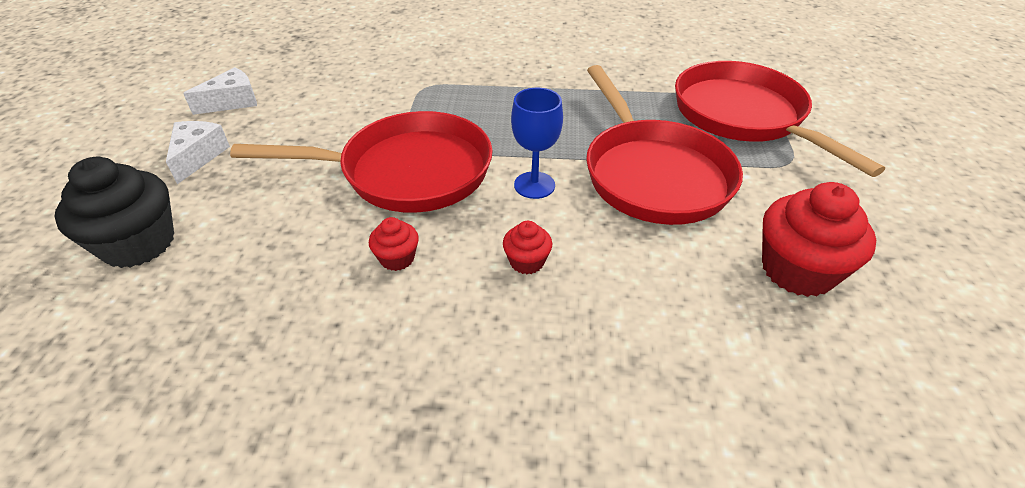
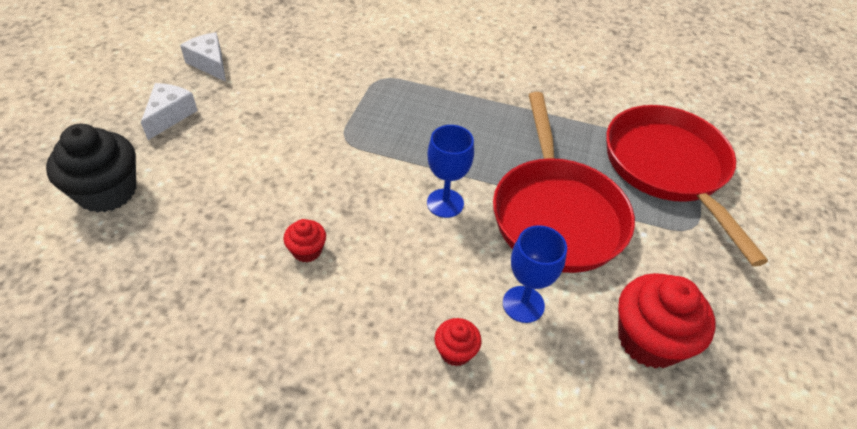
camera: 10 degrees right, 5 degrees up
white cheese [183,67,257,115] -> white cheese turned 105 degrees counterclockwise [180,32,226,82]
red pan [230,111,493,213] -> none
red cupcake [503,221,552,274] -> red cupcake moved to [434,318,482,366]
none -> blue goblet [503,225,567,323]

